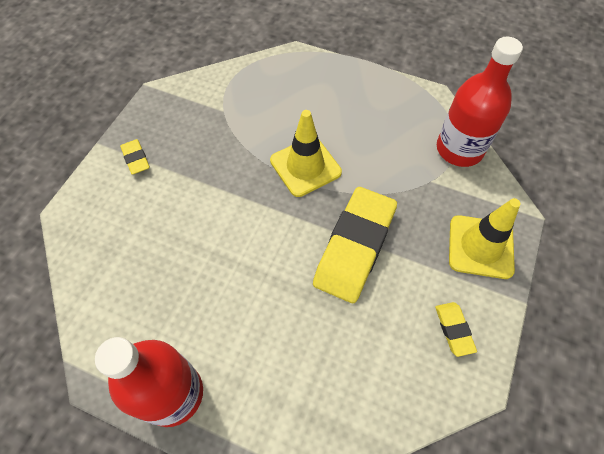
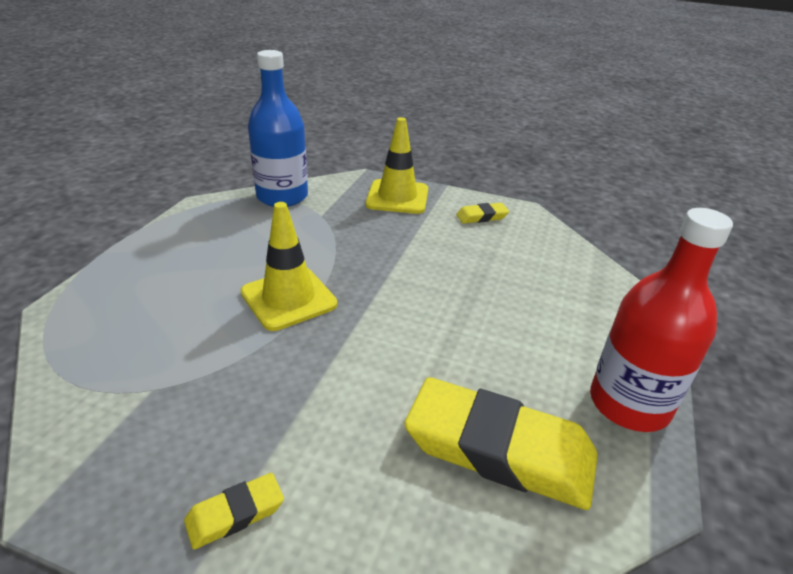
camera: 95 degrees left, 25 degrees down
yellow eraser [313,187,397,303] -> yellow eraser moved to [404,377,598,510]
red bottle [437,37,523,167] -> blue bottle [248,50,308,207]

